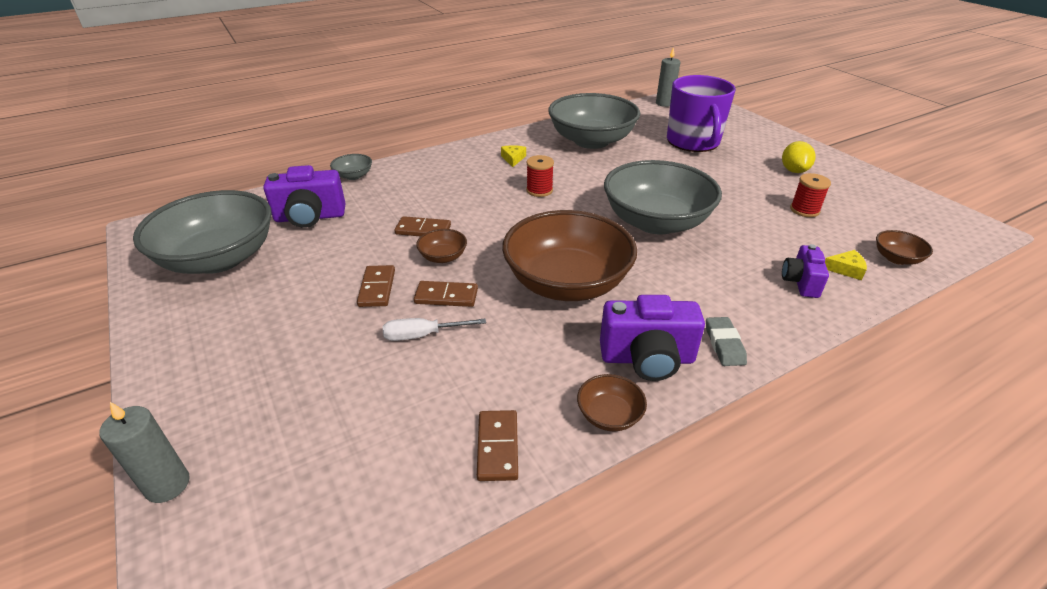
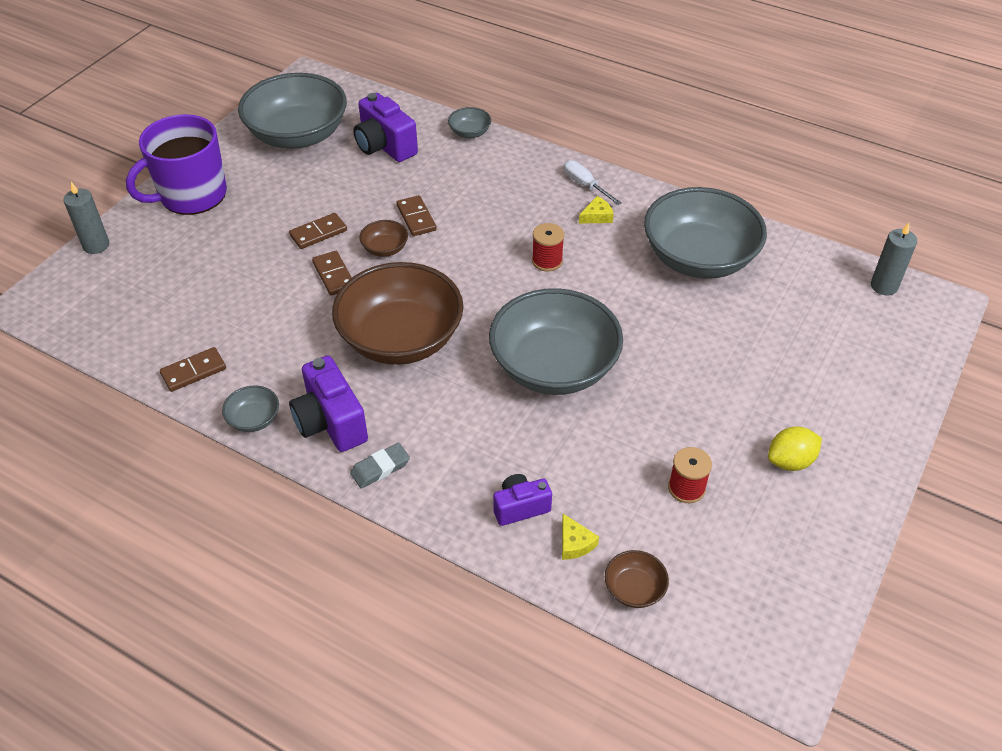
camera: 60 degrees right, 10 degrees up
white screwdriver [383,318,486,341] -> white screwdriver moved to [564,160,622,205]
brown bowl [577,374,647,431] -> grey bowl [222,386,279,432]
purple mug [667,75,736,152] -> purple mug moved to [126,114,227,215]

